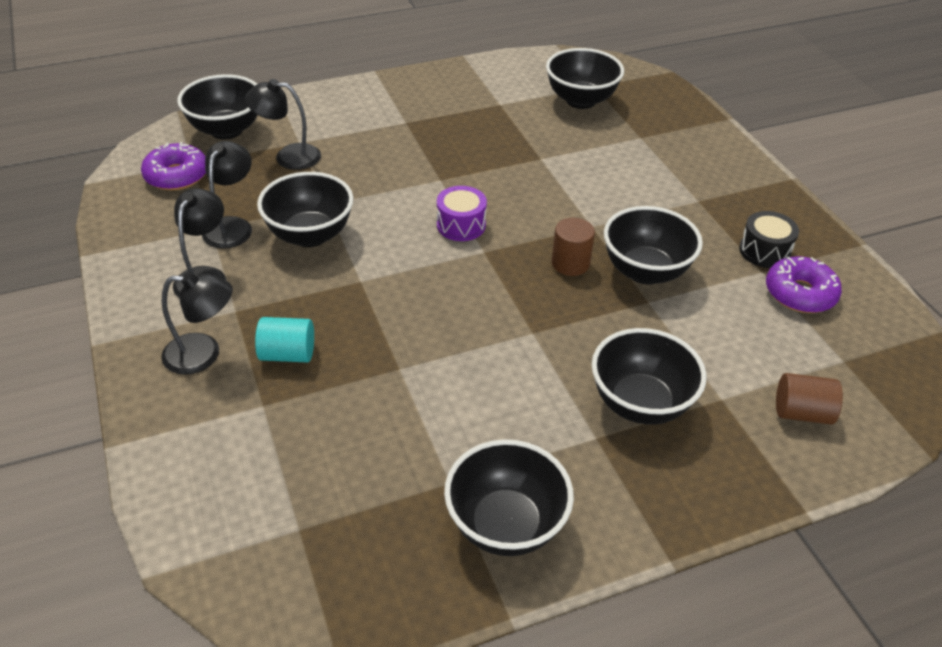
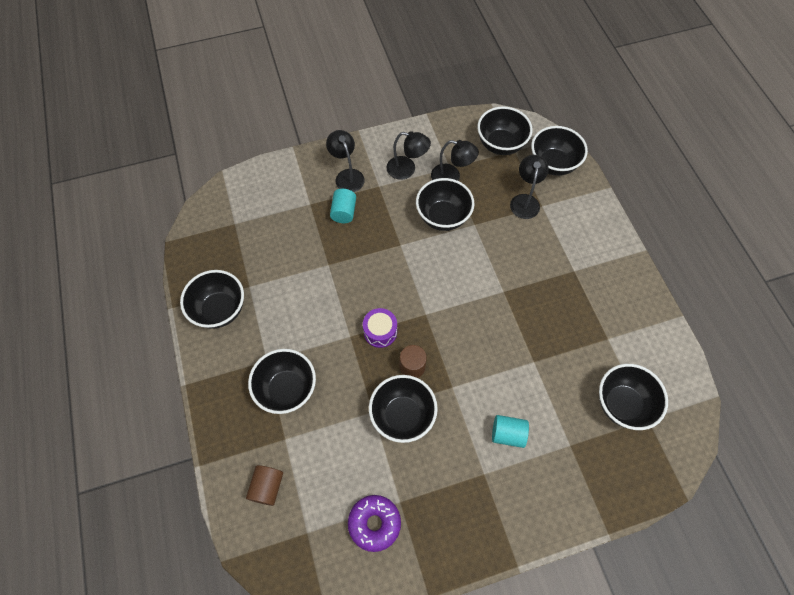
camera: 95 degrees right, 20 degrees up
purple donut [141,142,206,190] -> black bowl [477,106,533,155]
black lamp [161,272,233,375] -> black lamp turned 150 degrees clockwise [326,130,365,192]
purple drum [437,186,487,241] -> purple drum moved to [363,308,397,348]
black drum [739,211,799,268] -> none
none -> turquoise cylinder [492,415,529,448]

